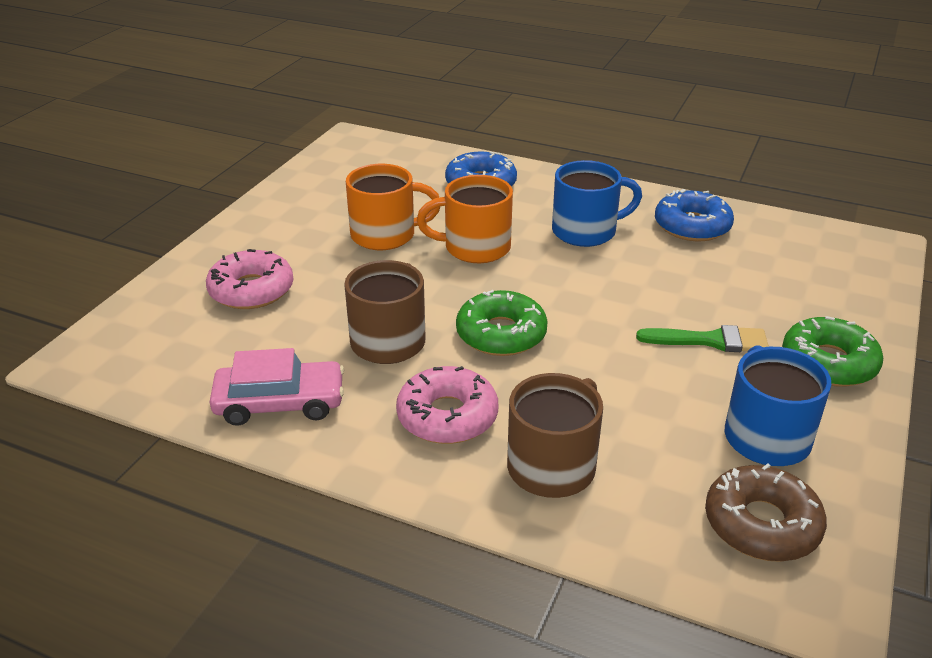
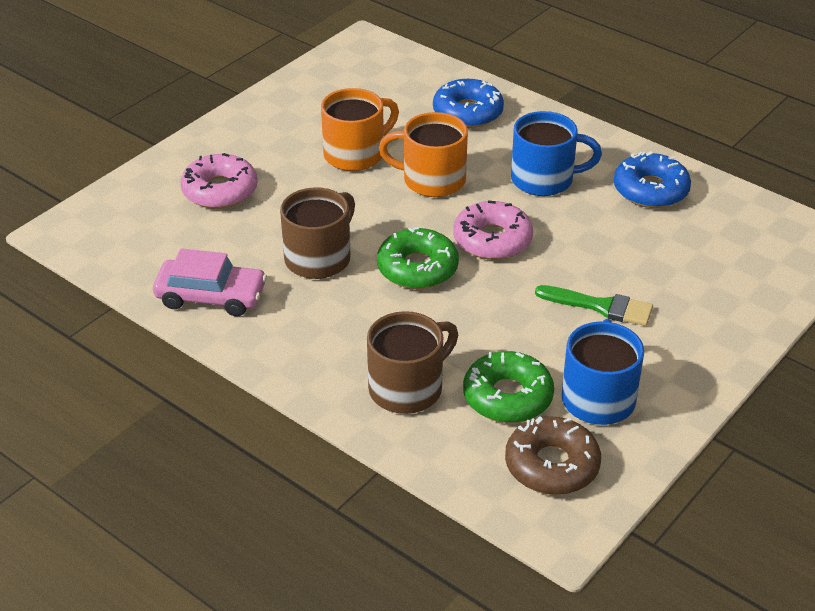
camera: 15 degrees right, 5 degrees up
orange mug [346,164,440,250] -> orange mug turned 45 degrees counterclockwise [321,88,399,171]
pink donut [396,366,498,444] -> pink donut moved to [453,200,533,260]
green donut [782,316,883,387] -> green donut moved to [463,351,554,423]

